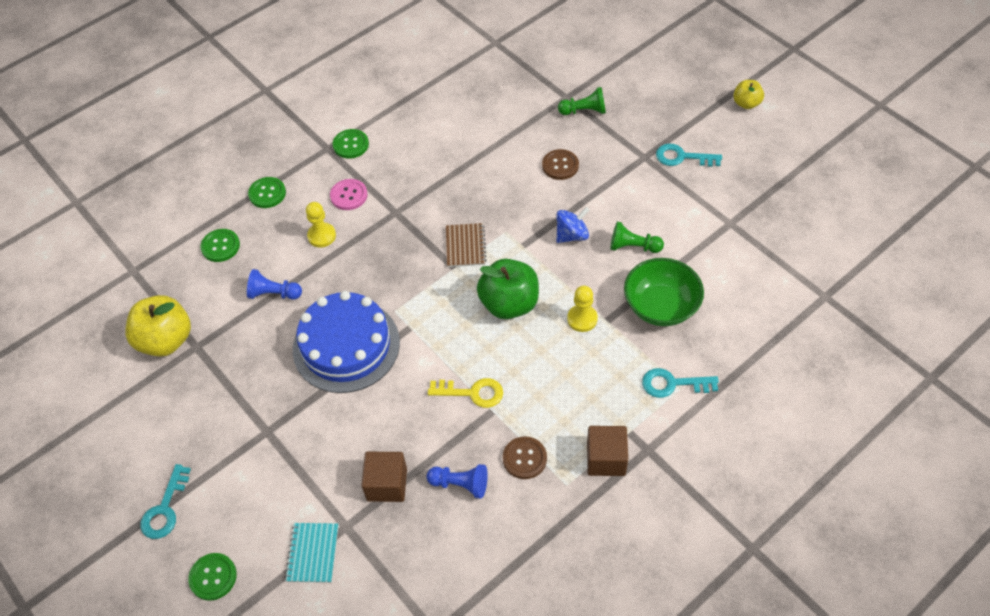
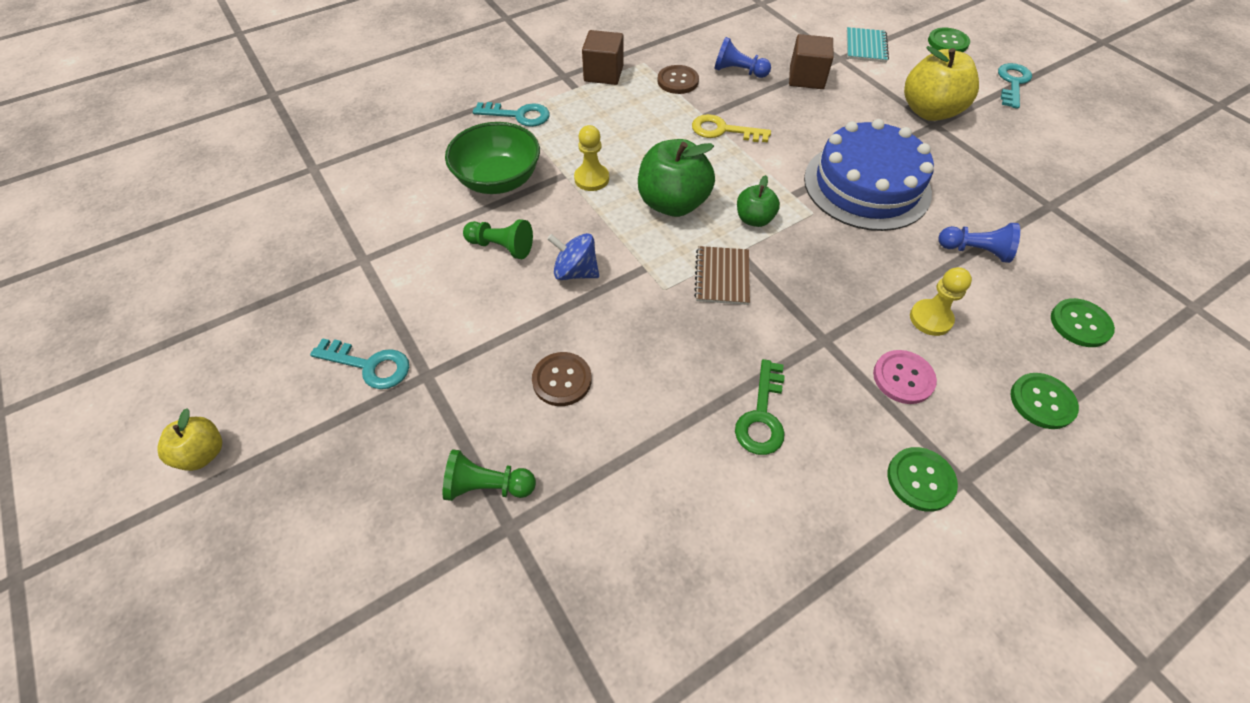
camera: 175 degrees left, 0 degrees up
yellow apple [125,295,191,357] -> yellow apple moved to [904,46,979,121]
blue spinning top [556,207,590,243] -> blue spinning top turned 45 degrees clockwise [547,233,599,280]
none -> green key [735,359,785,455]
none -> green apple [737,175,780,227]

